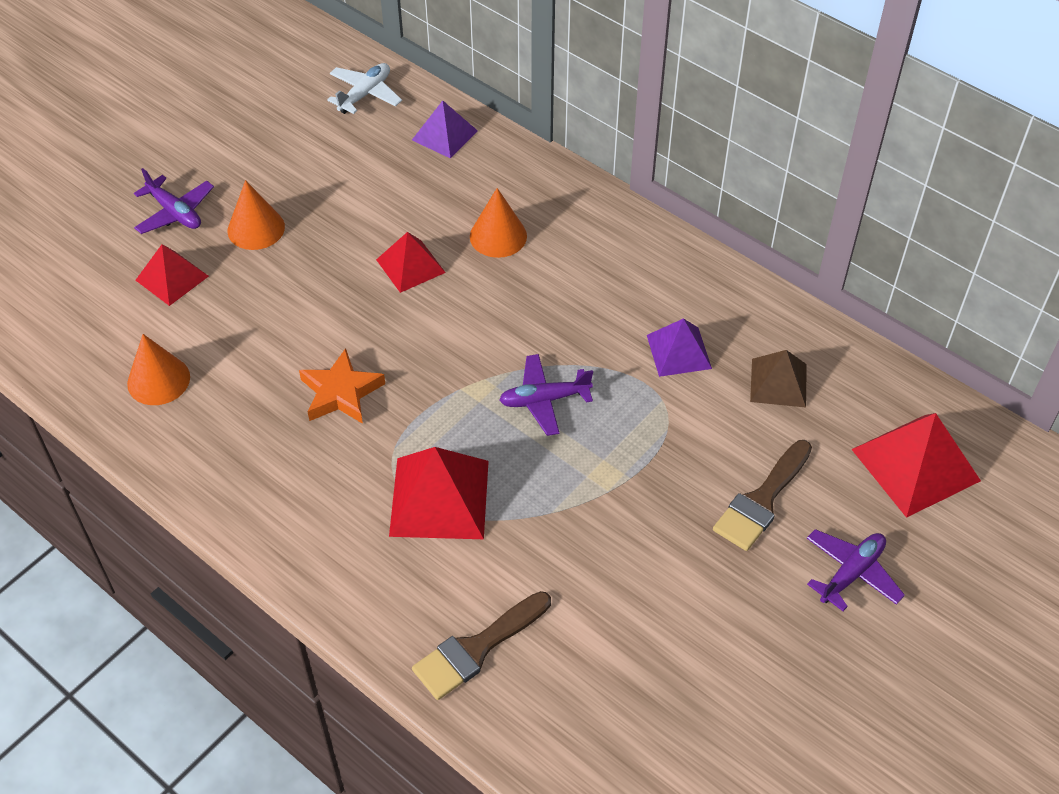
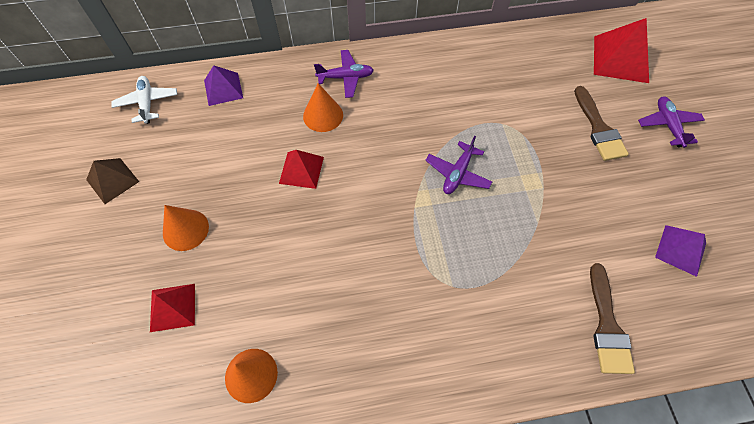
camera: 50 degrees left, 10 degrees up
purple plane [134,168,214,234] -> purple plane moved to [314,50,374,98]
orange star [299,348,385,424] -> none
red pyramid [389,447,489,539] -> none
purple pyramid [647,318,712,377] -> purple pyramid moved to [655,225,706,277]
brown pyramid [750,350,807,407] -> brown pyramid moved to [86,158,139,204]

